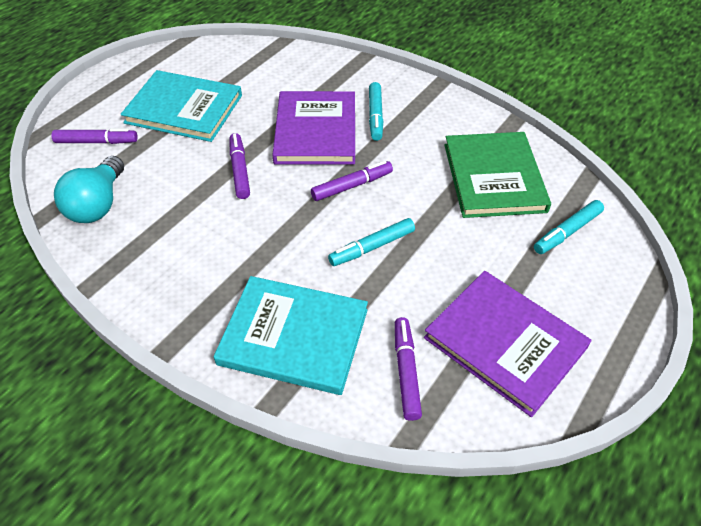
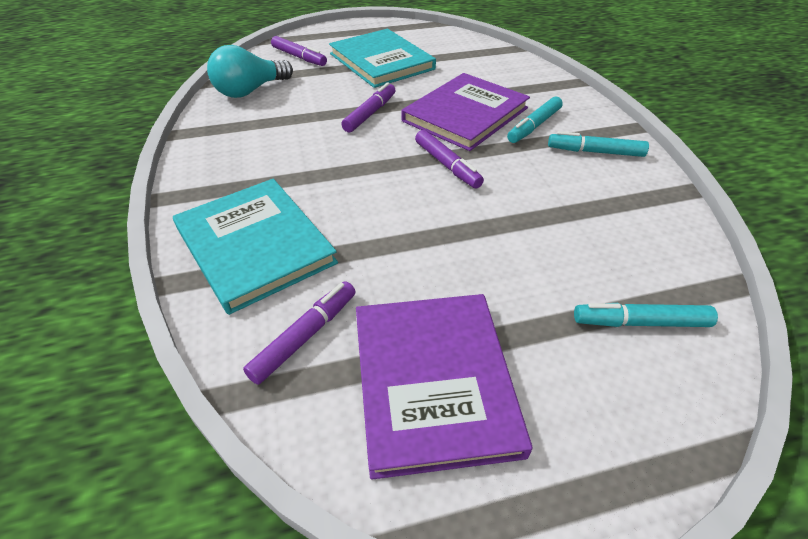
camera: 40 degrees right, 5 degrees down
purple marker [311,161,393,201] -> purple marker turned 45 degrees clockwise [415,130,484,188]
turquoise marker [328,218,415,266] -> turquoise marker moved to [548,131,649,157]
green book [444,132,551,218] -> none

